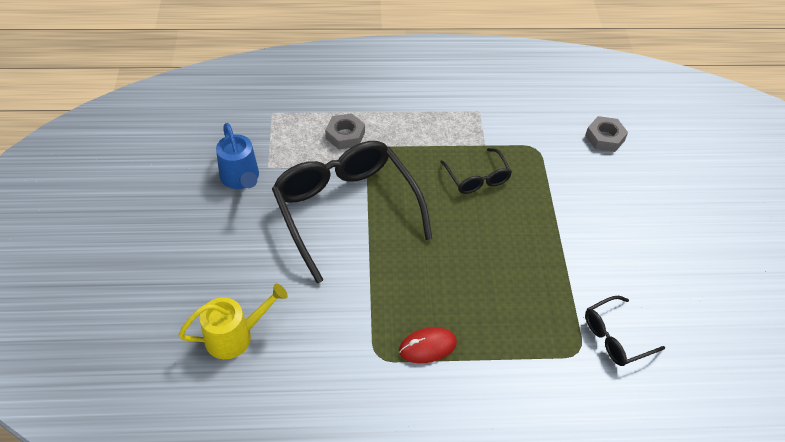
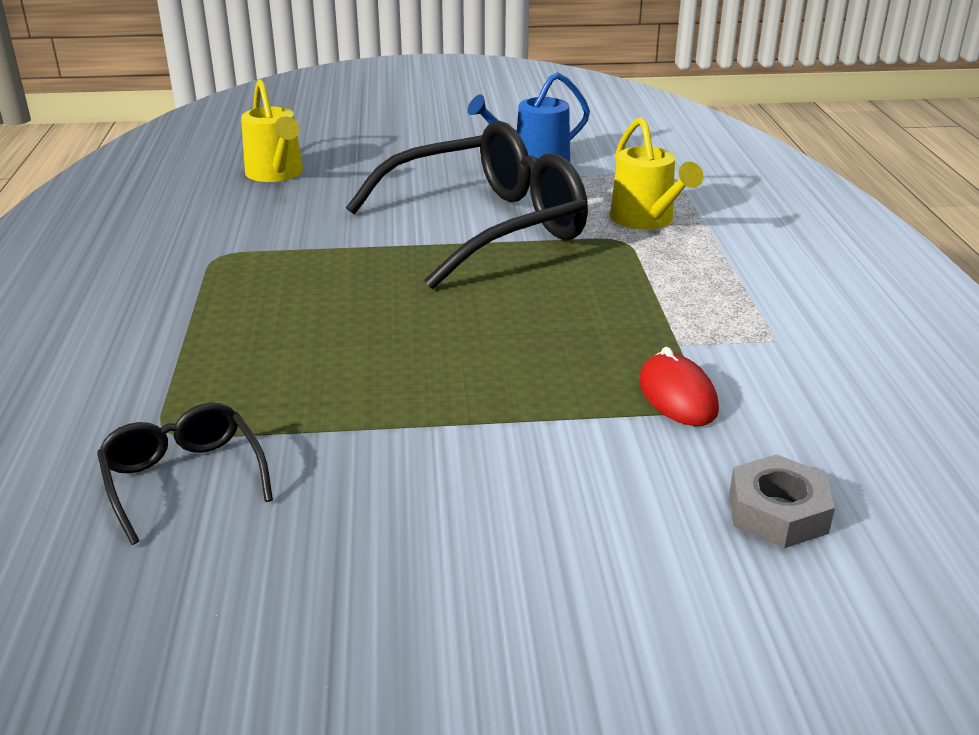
camera: 90 degrees right, 20 degrees down
grey nut [325,113,365,150] -> yellow watering can [610,117,704,230]
red mouse [399,327,457,363] -> red mouse moved to [639,347,719,426]
black glasses [440,148,512,194] -> none

